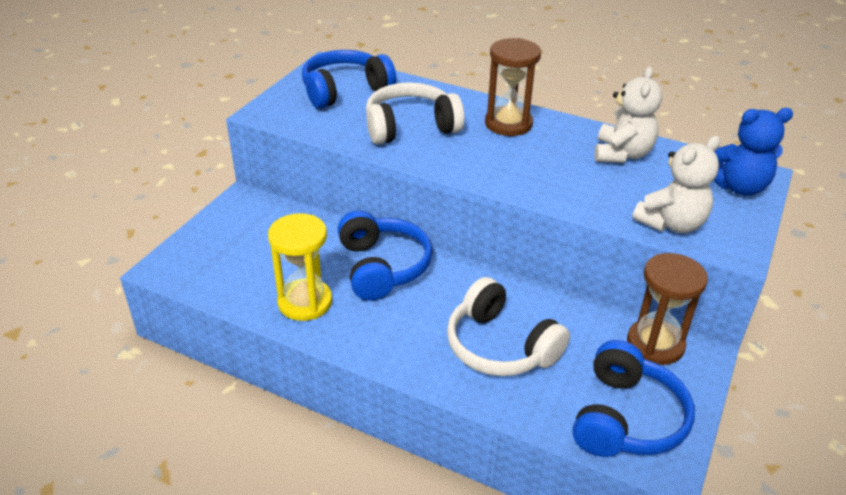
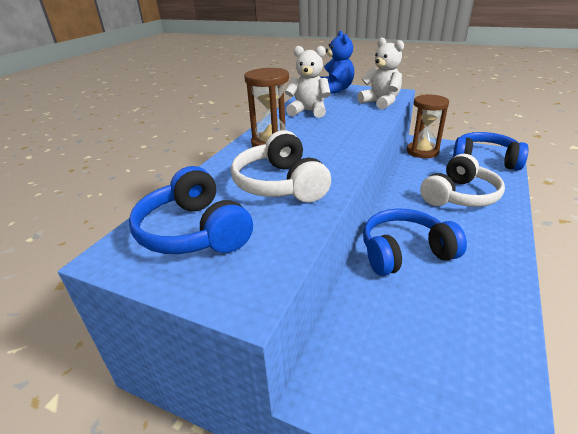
camera: 90 degrees left, 5 degrees down
yellow hourglass [268,213,332,321] -> none

